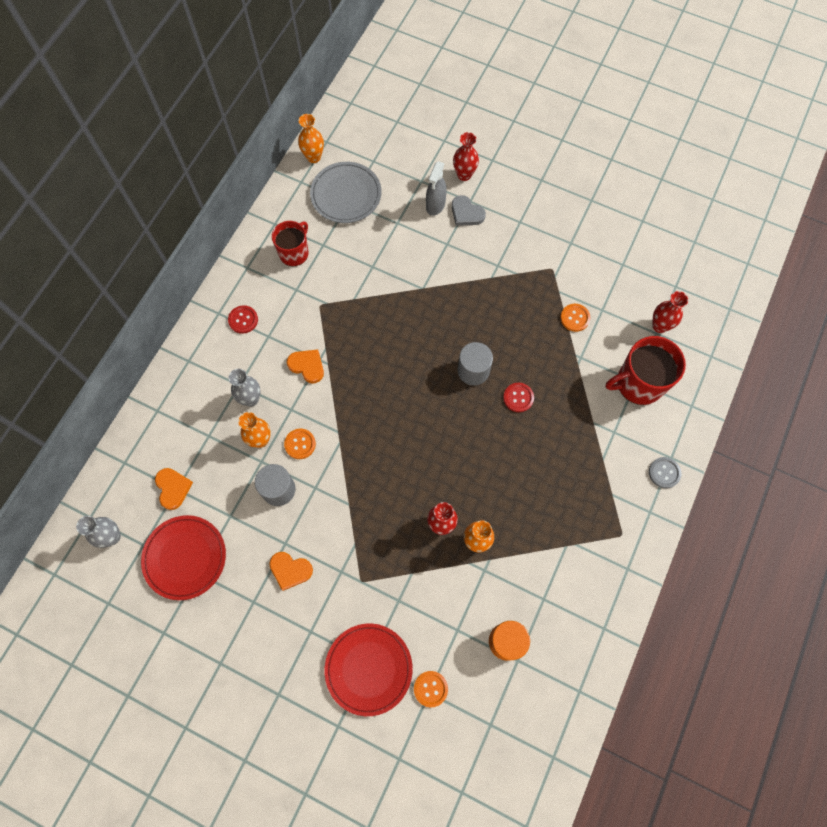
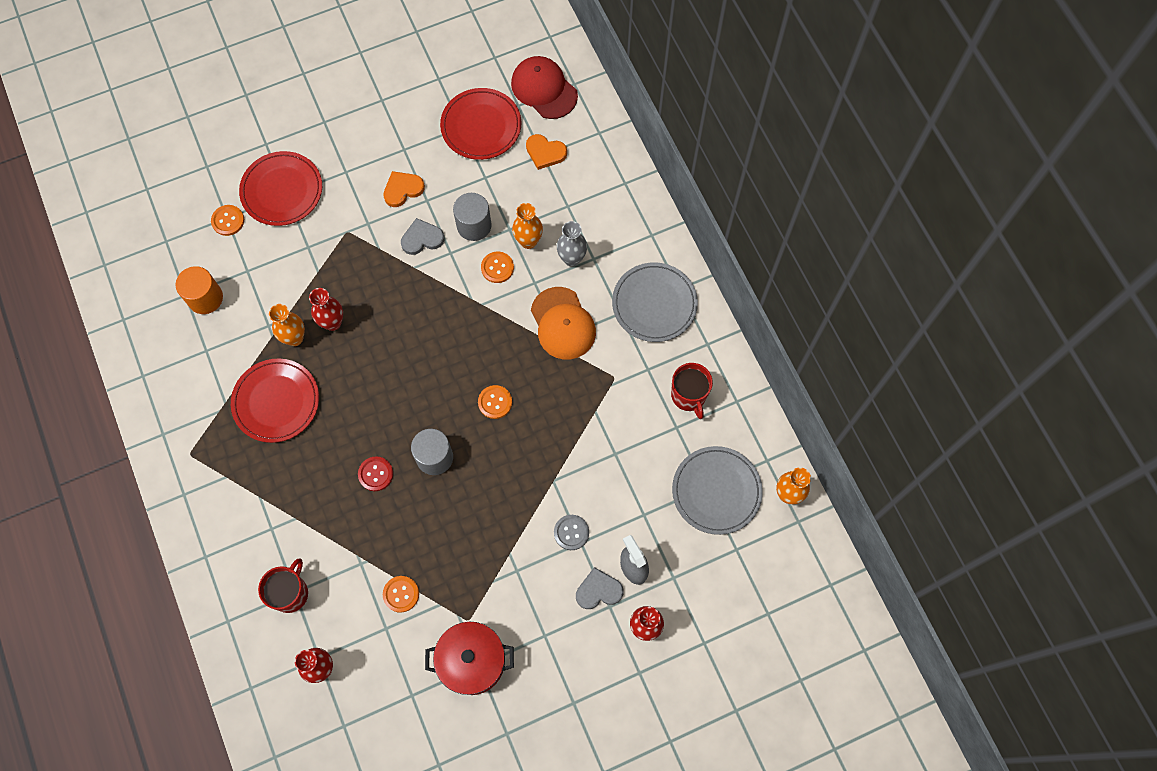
camera: 130 degrees right, 0 degrees up
grey vase [76,516,121,548] -> red cap [511,56,578,119]
red button [228,305,258,334] -> grey plate [612,262,698,342]
orange heart [287,349,324,383] -> orange cap [531,287,596,360]
red mug [605,336,686,405] -> red mug [258,559,308,613], size x0.65
grey button [649,457,681,489] -> grey button moved to [554,515,589,550]
none -> red plate [231,358,319,443]
none -> grey heart [401,218,445,255]
none -> red pot [425,622,514,695]
none -> orange button [478,385,512,419]

